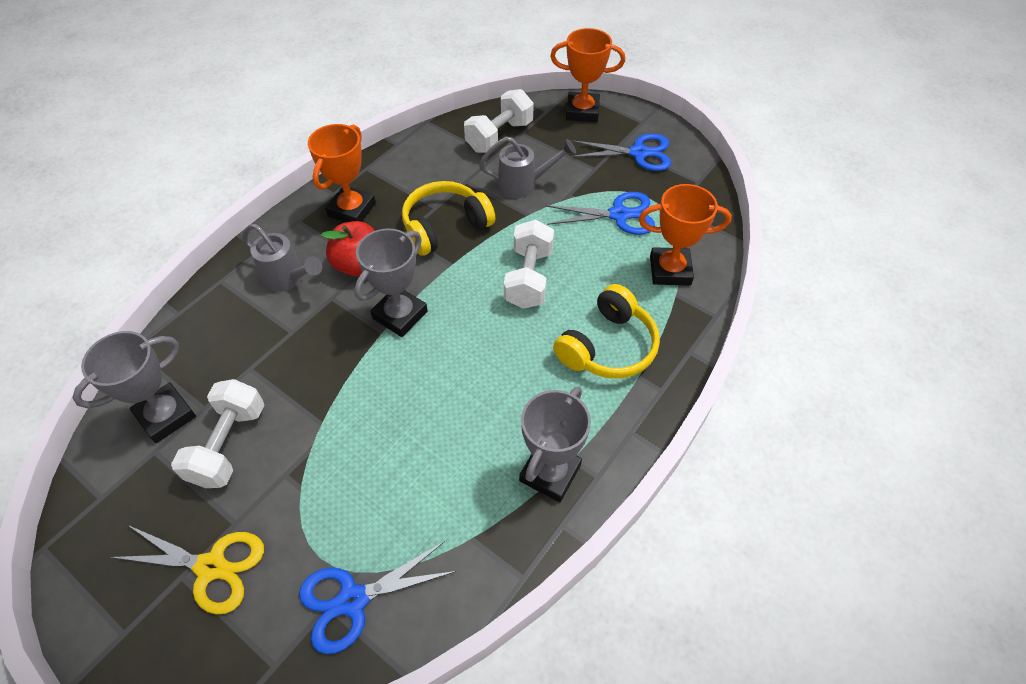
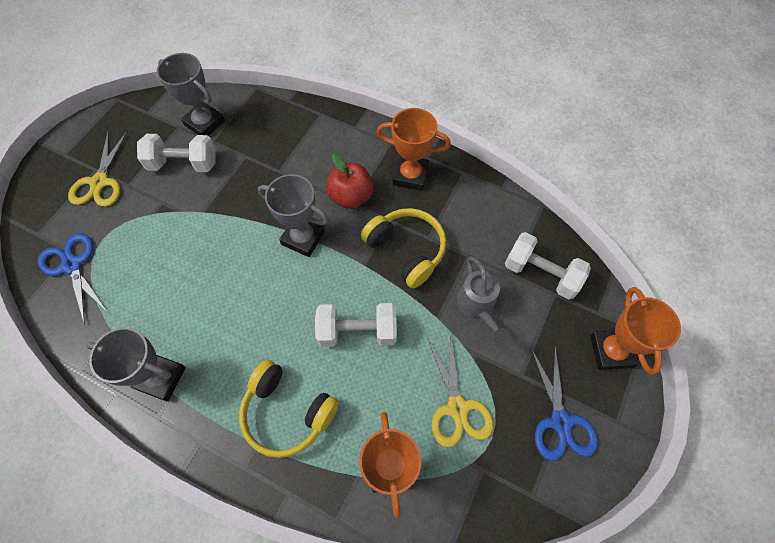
camera: 80 degrees right, 10 degrees up
grey watering can [242,224,323,292] -> none
blue scissors [546,192,655,235] -> yellow scissors [427,332,493,448]

